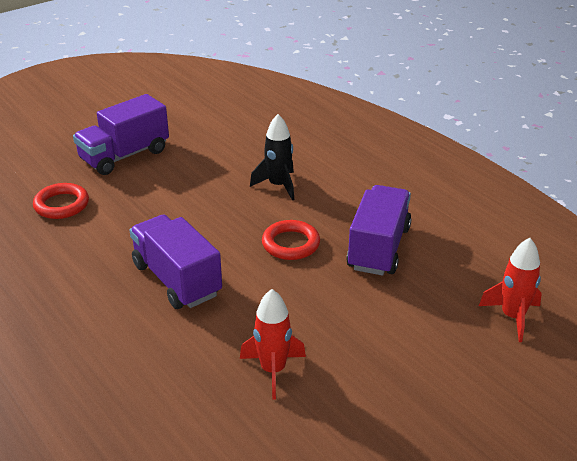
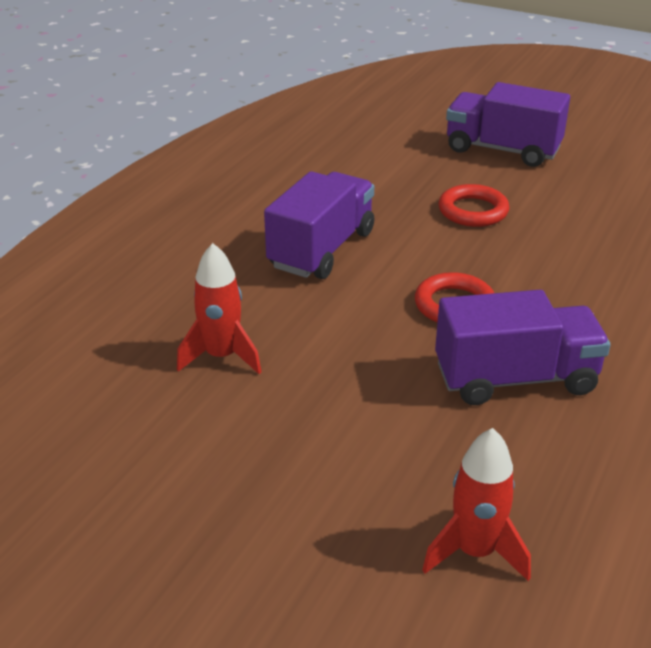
camera: 65 degrees right, 0 degrees up
red ring [33,183,89,219] -> red ring moved to [439,184,509,227]
black rocket [250,114,294,200] -> none

